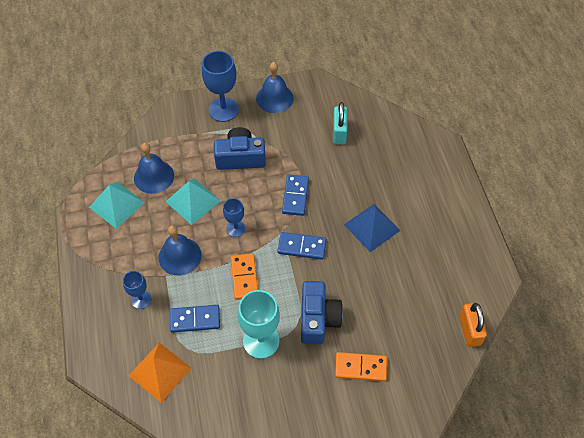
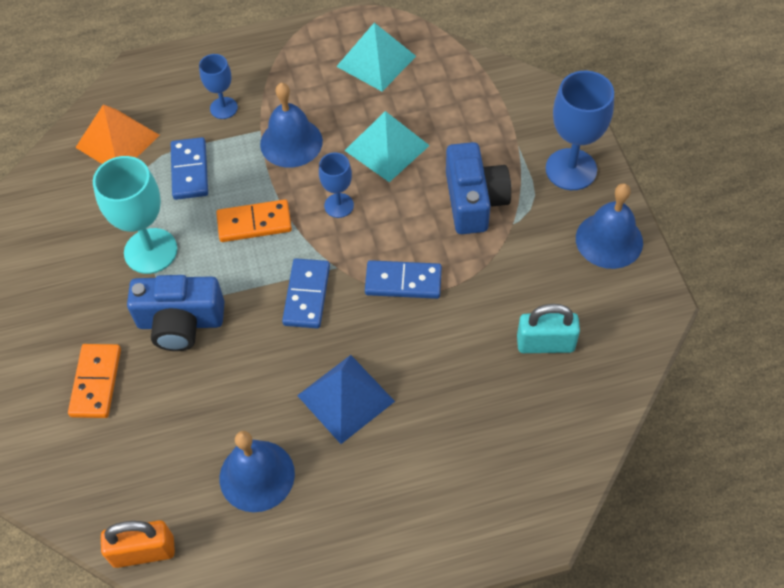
camera: 90 degrees right, 0 degrees up
blue bell [134,143,174,194] -> blue bell moved to [220,431,295,512]

